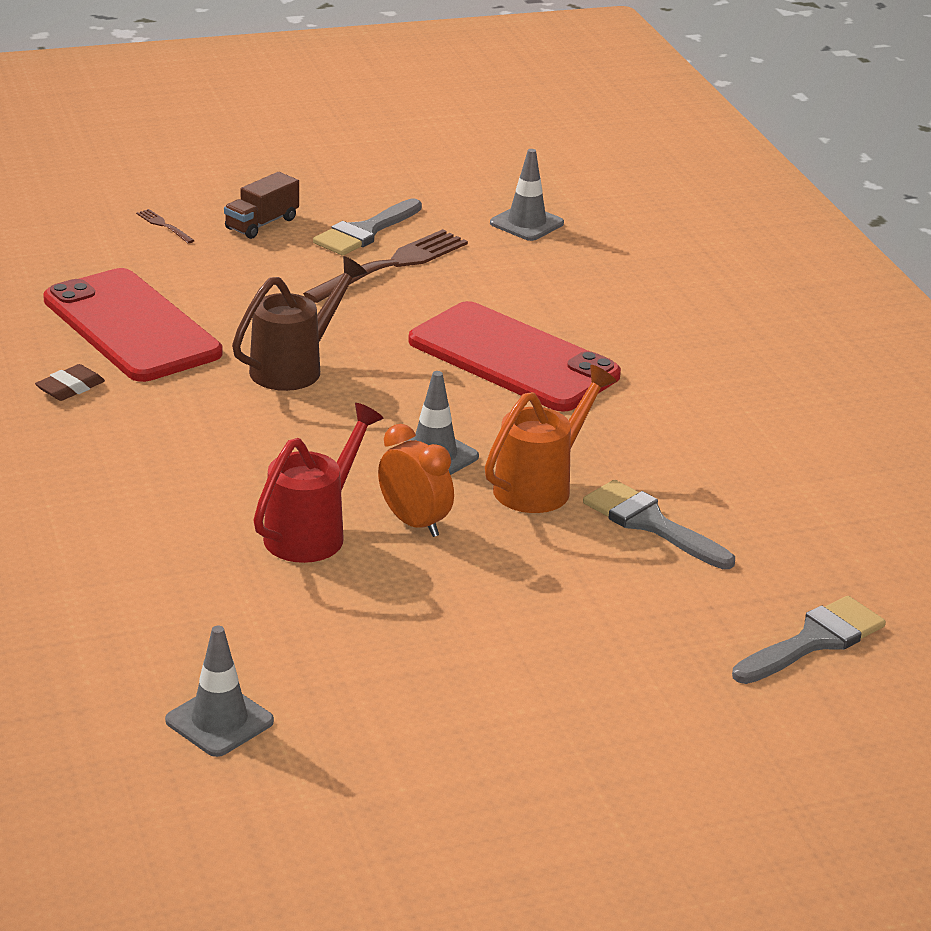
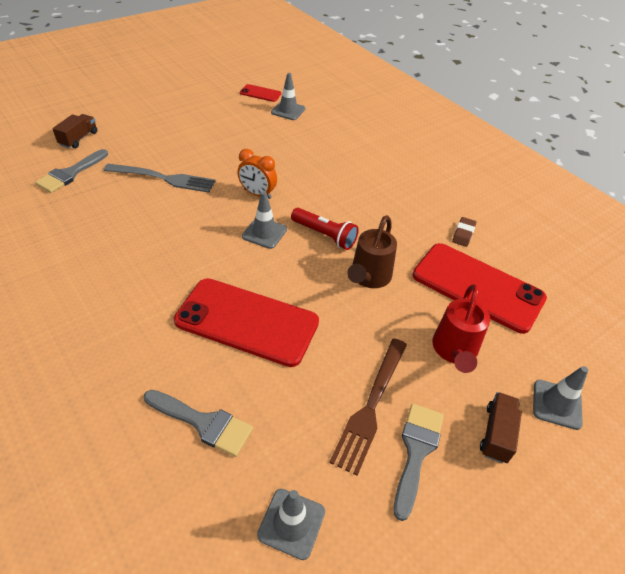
camera: 160 degrees right, 15 degrees up
brown fork [136,209,195,244] -> grey traffic cone [533,366,588,430]
red watering can [253,403,383,563] -> red watering can moved to [433,284,490,373]
orange watering can [485,365,616,513] -> none
grey brush [583,480,735,569] -> grey brush moved to [144,390,253,457]
none -> brown truck [52,114,97,148]
none -> grey fork [103,164,216,193]
none -> red phone [240,84,281,102]
none -> red flashlight [291,208,359,250]

